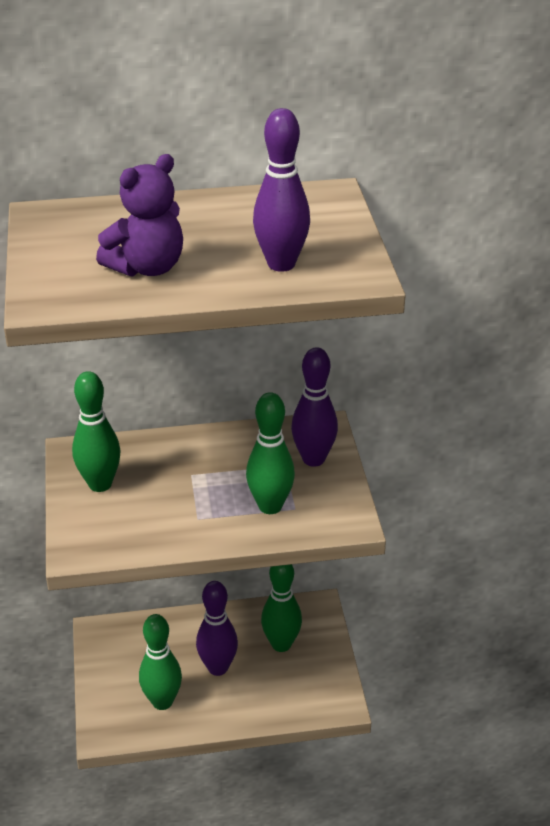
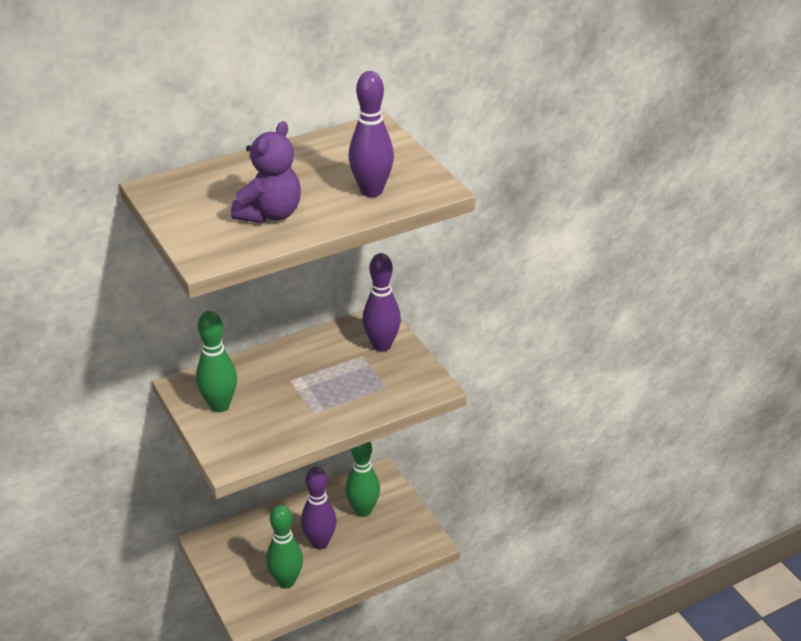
camera: 20 degrees left, 0 degrees up
green bowling pin [246,392,295,514] -> none

